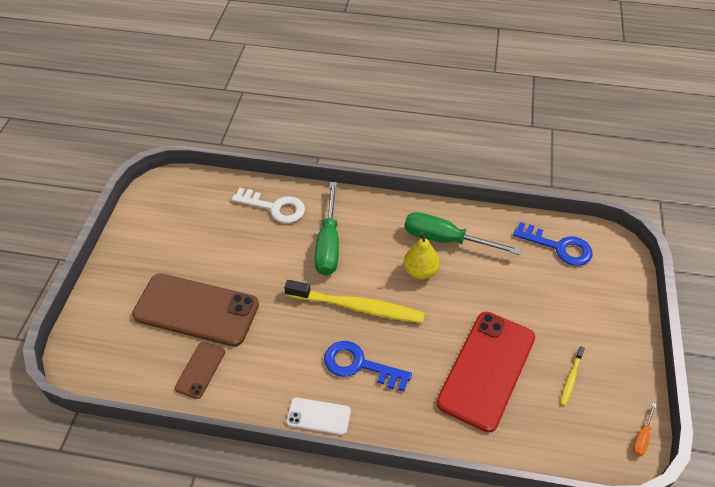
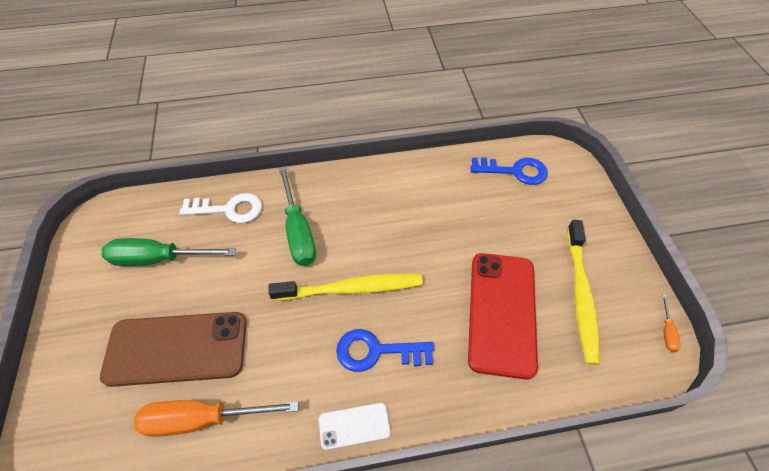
camera: 20 degrees left, 5 degrees up
brown phone [175,342,225,399] -> orange screwdriver [134,400,298,437]
green screwdriver [404,212,521,255] -> green screwdriver moved to [102,238,236,266]
yellow pear [404,232,440,280] -> none
yellow toothbrush [560,346,585,406] -> yellow toothbrush [567,220,600,365], size x2.25

